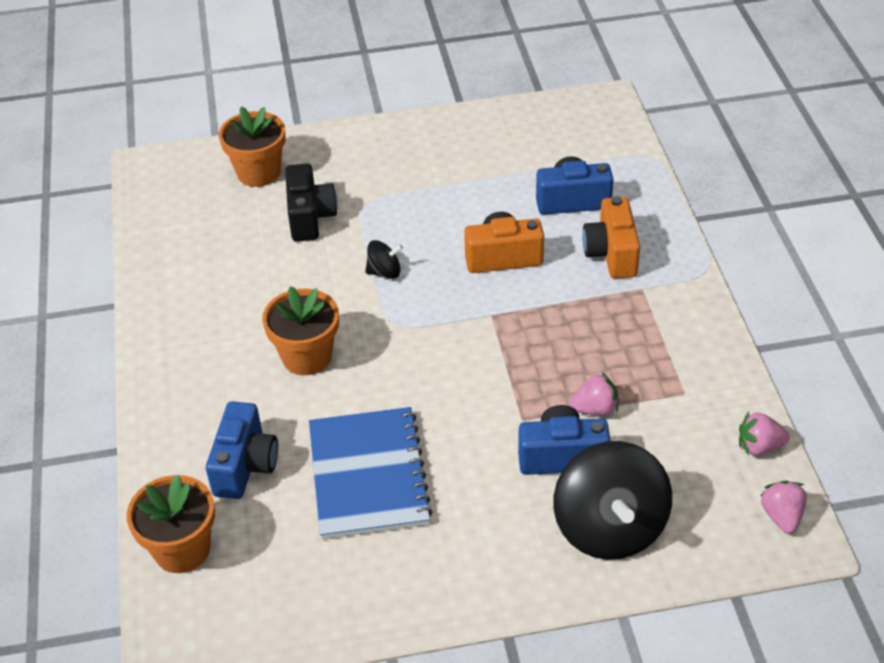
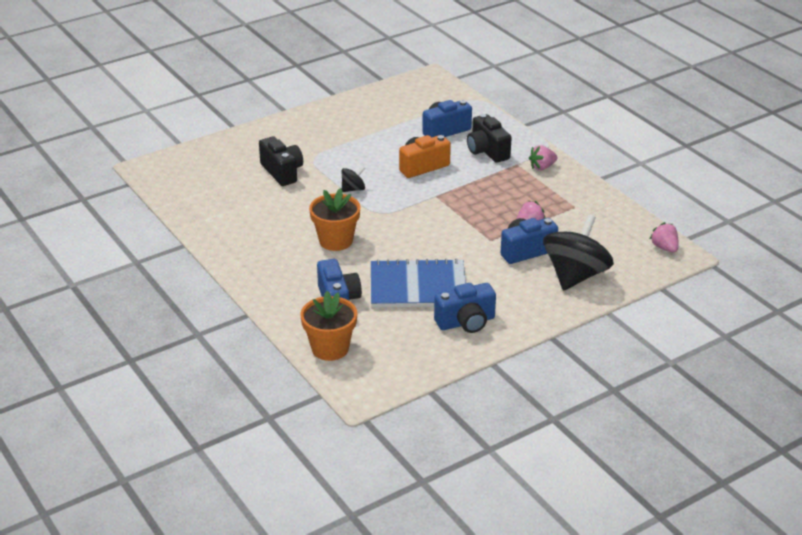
camera: 25 degrees left, 10 degrees down
orange flower pot [219,106,286,187] -> none
blue notebook [309,407,433,539] -> blue notebook turned 60 degrees counterclockwise [371,258,466,308]
black spinning top [554,441,672,560] -> black spinning top turned 120 degrees counterclockwise [543,214,614,291]
orange camera [582,196,640,278] -> black camera [467,114,512,163]
pink strawberry [739,412,790,456] -> pink strawberry moved to [529,145,558,170]
none -> blue camera [434,283,496,333]

